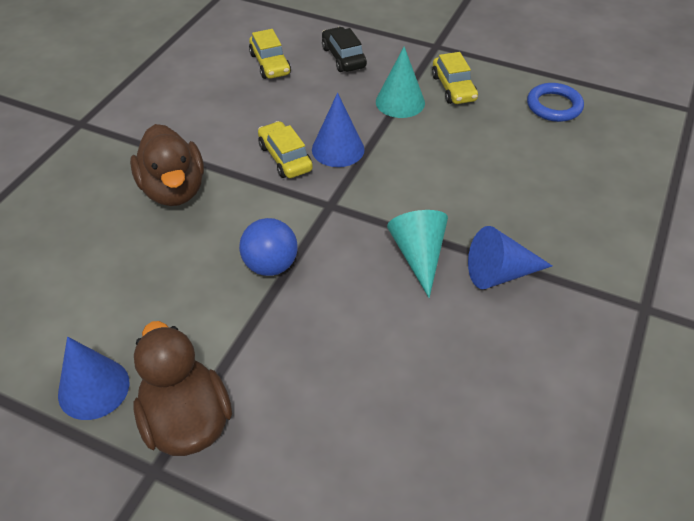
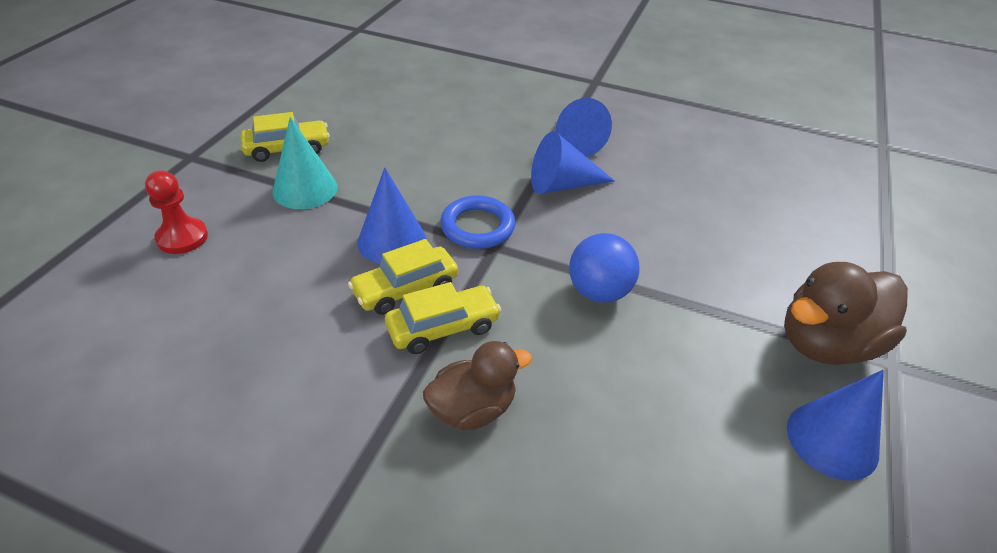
camera: 95 degrees left, 5 degrees down
brown duck [130,124,204,206] -> brown duck [423,341,532,430], size x0.66
yellow car [249,29,291,79] -> yellow car moved to [385,282,501,354]
black car [322,27,367,72] -> red pawn [145,171,208,254]
turquoise cone [387,210,448,298] -> blue cone [531,131,615,194]
blue ring [527,83,584,122] -> blue ring moved to [440,196,515,249]

